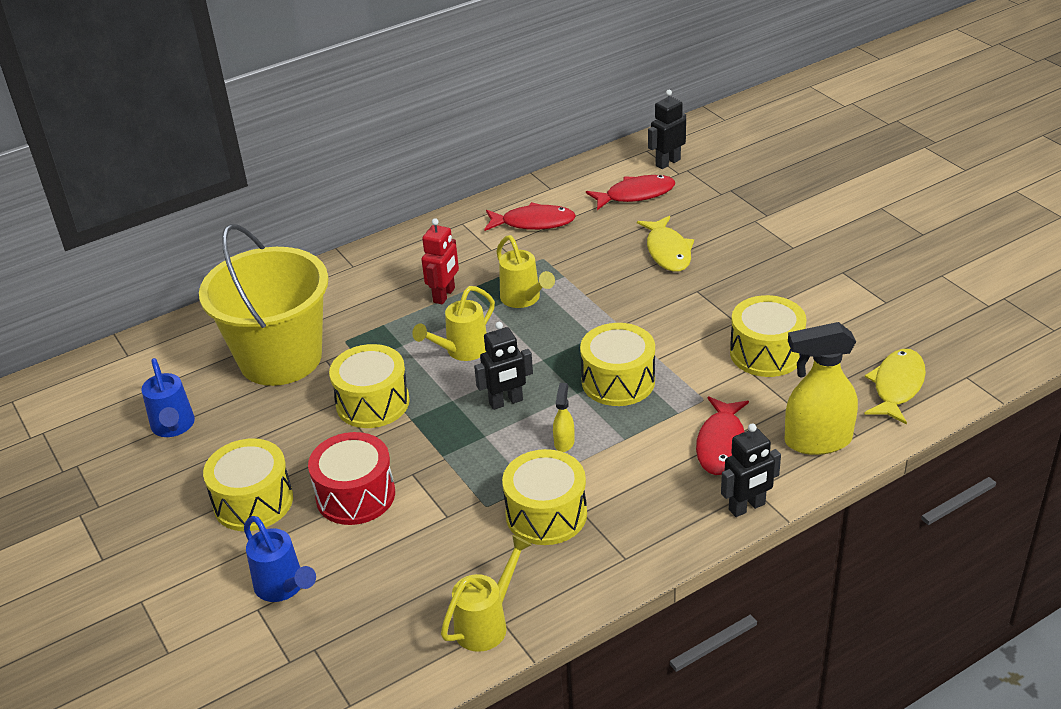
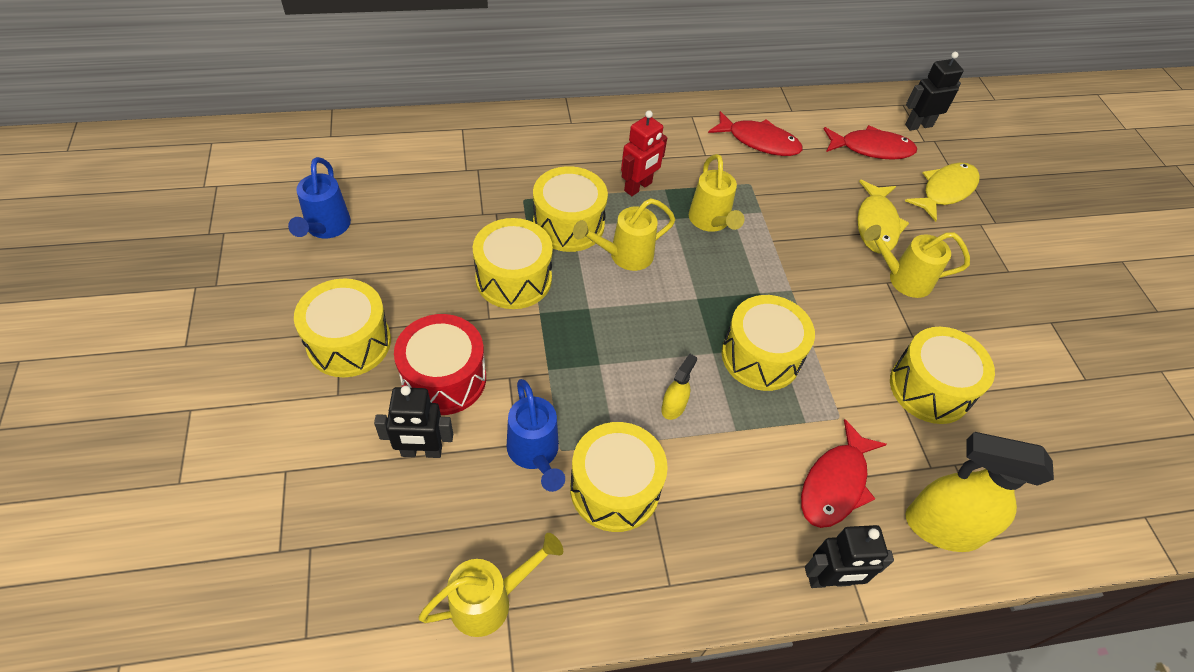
camera: 15 degrees right, 15 degrees up
yellow bucket [199,224,329,386] -> none
blue watering can [244,516,316,602] -> blue watering can moved to [507,379,565,492]
black robot [474,322,533,410] -> black robot moved to [374,386,453,458]
yellow fish [865,349,926,424] -> yellow fish moved to [905,162,980,222]
none -> yellow drum [533,166,608,252]
none -> yellow watering can [864,225,970,298]

